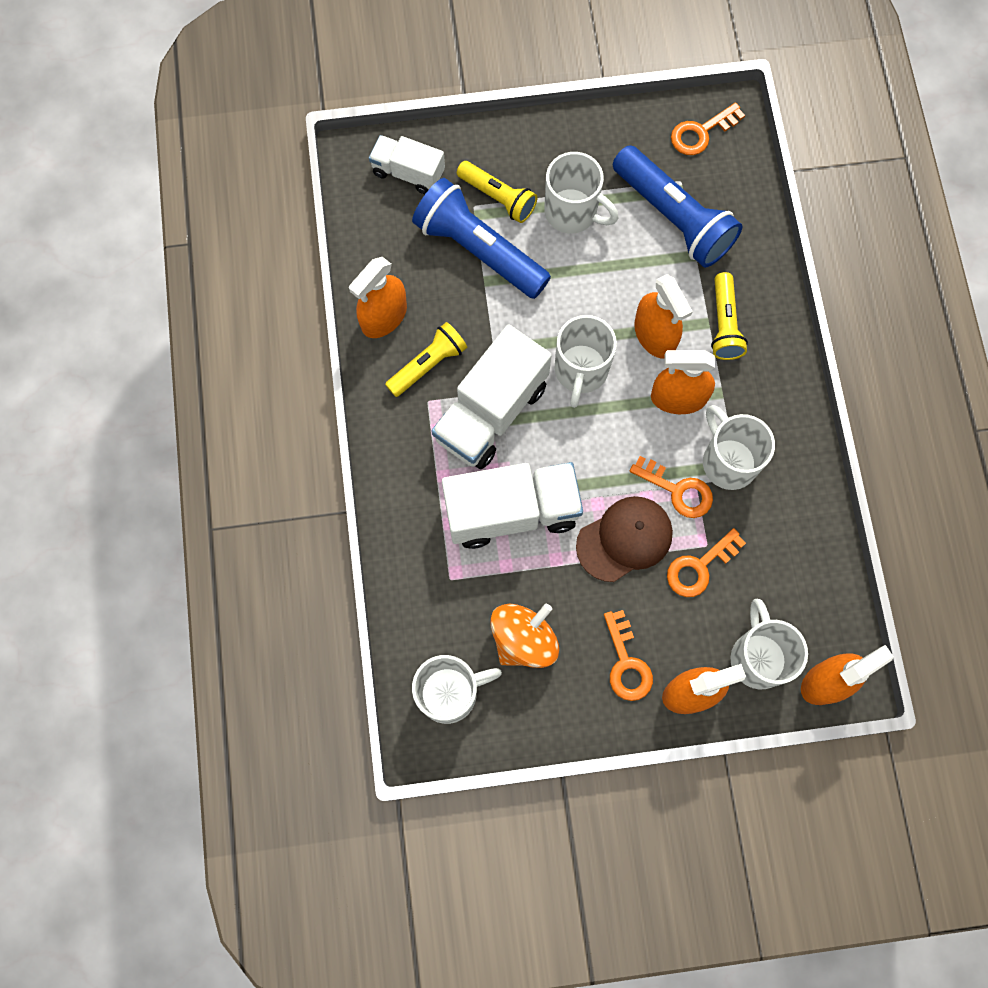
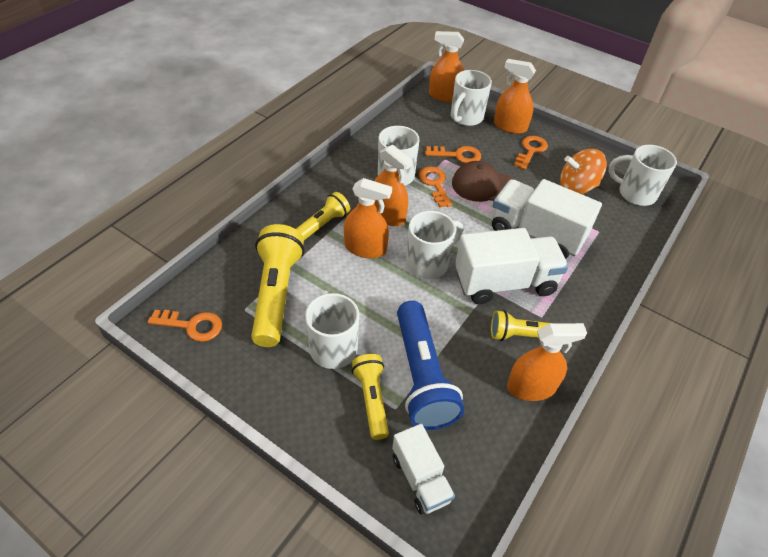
camera: 140 degrees left, 25 degrees down
blue flashlight [613,145,743,268] -> yellow flashlight [251,224,304,347]
orange spray bottle [634,274,693,359] -> orange spray bottle turned 90 degrees clockwise [344,178,392,258]

